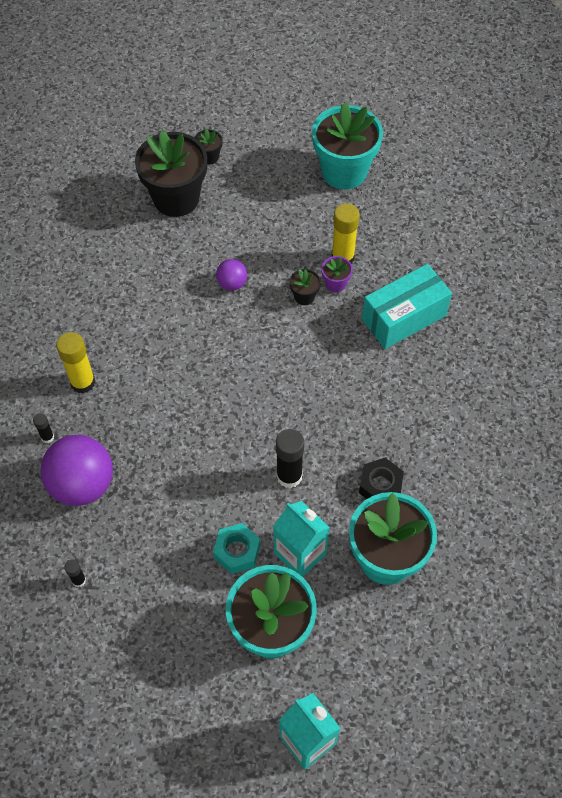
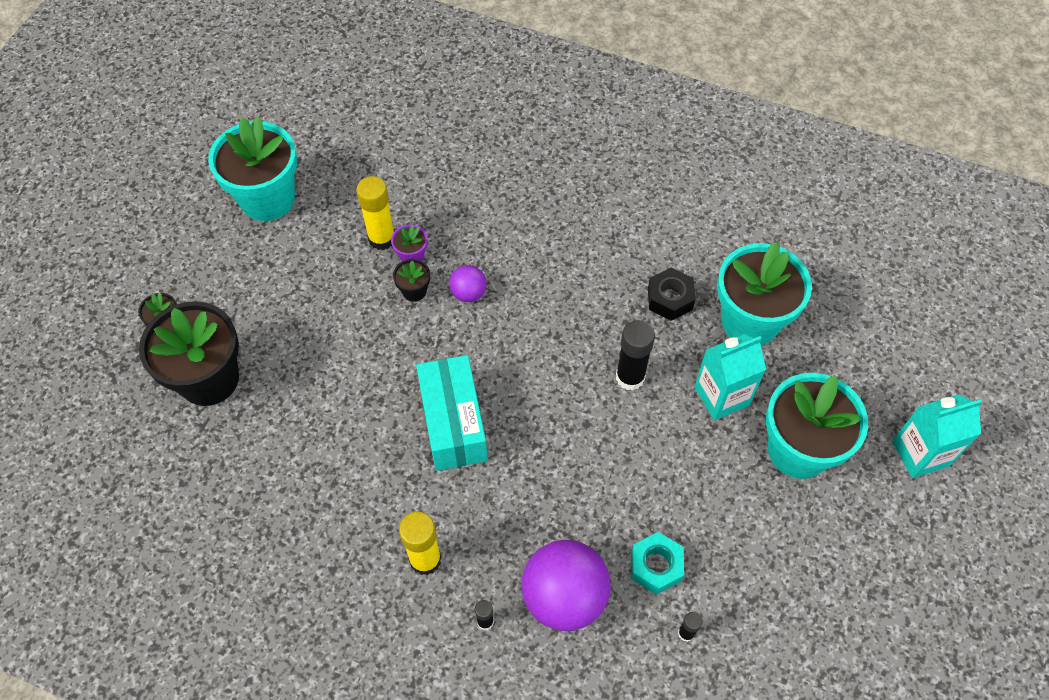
camera: 70 degrees left, 0 degrees up
turquoise nut [213,523,260,574] -> turquoise nut moved to [631,532,684,595]
purple ball [216,259,247,290] -> purple ball moved to [449,265,487,302]
turquoise box [362,264,452,349] -> turquoise box moved to [416,355,488,471]

